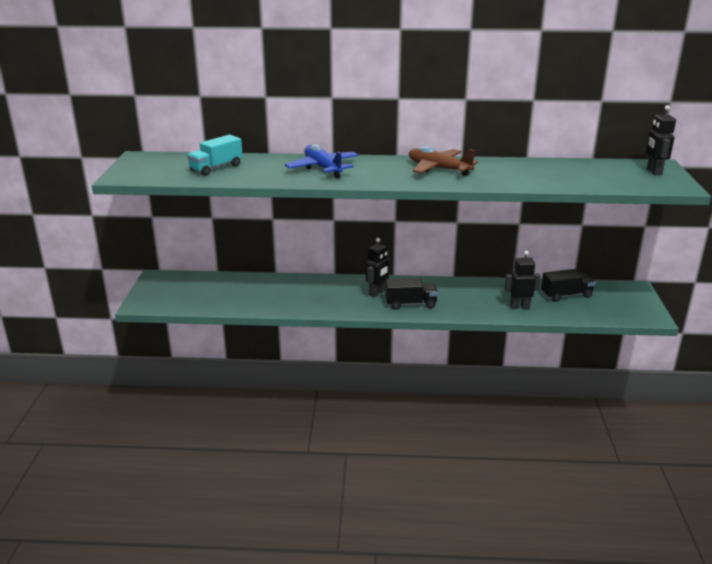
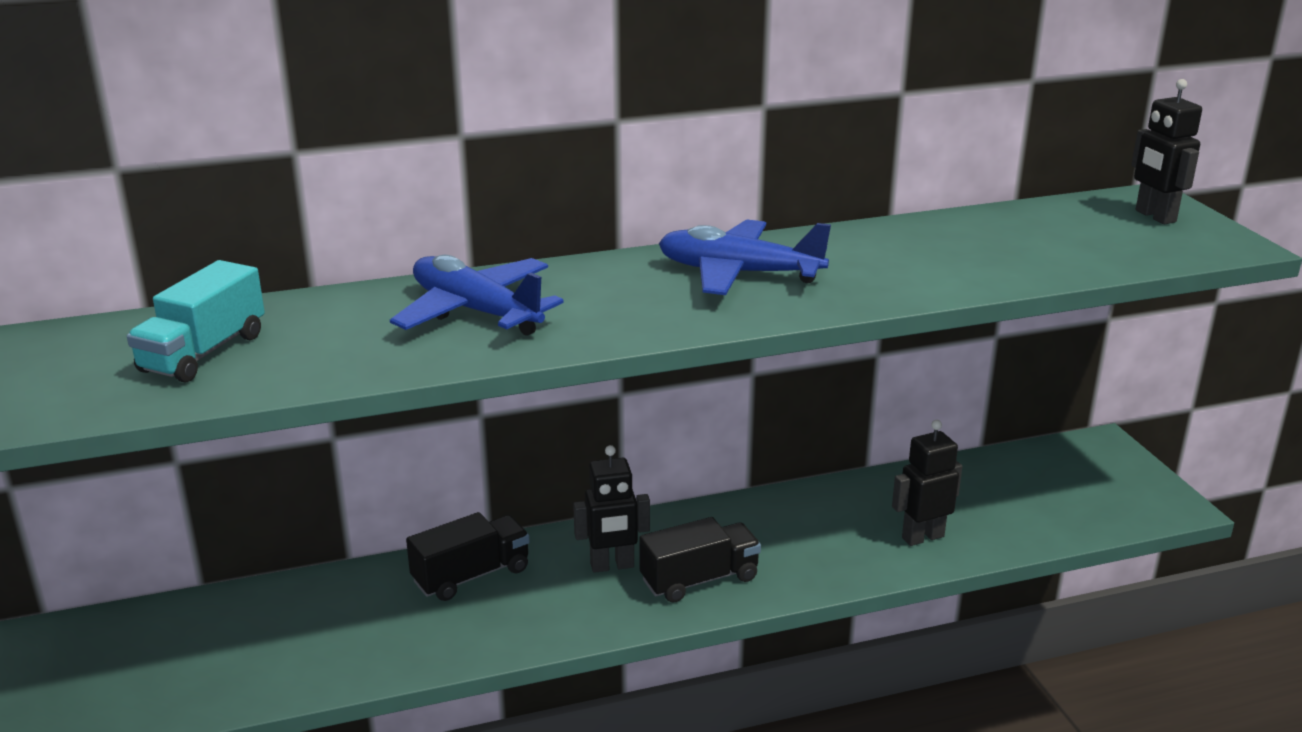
camera: 20 degrees left, 0 degrees up
black robot [366,238,390,297] -> black robot turned 60 degrees clockwise [573,445,650,573]
brown plane [409,146,478,176] -> blue plane [658,219,831,295]
black truck [541,269,595,302] -> black truck moved to [406,512,530,601]

